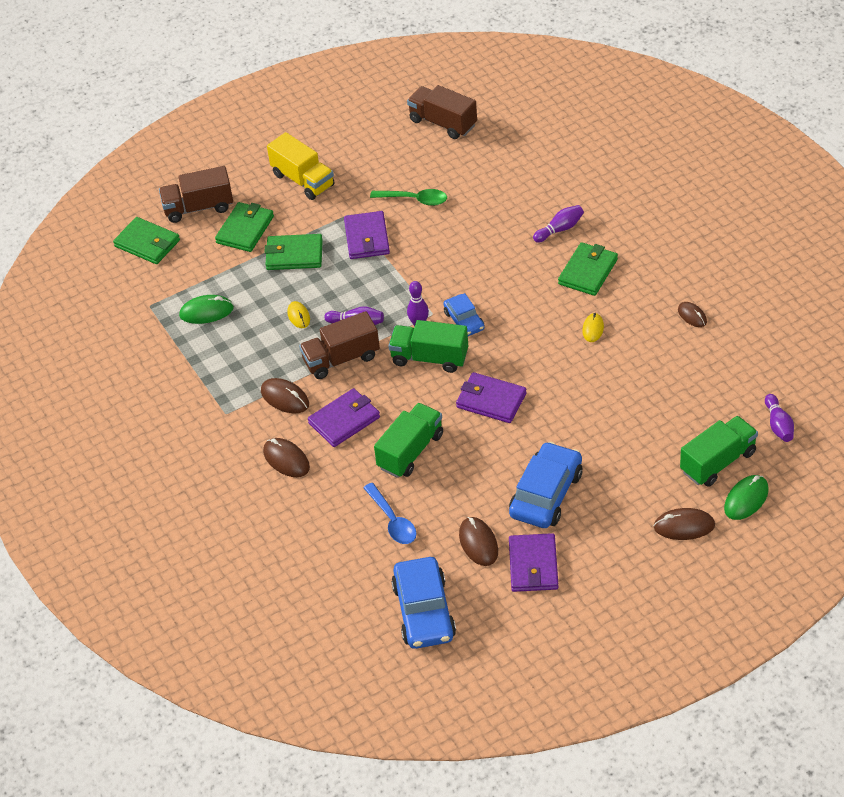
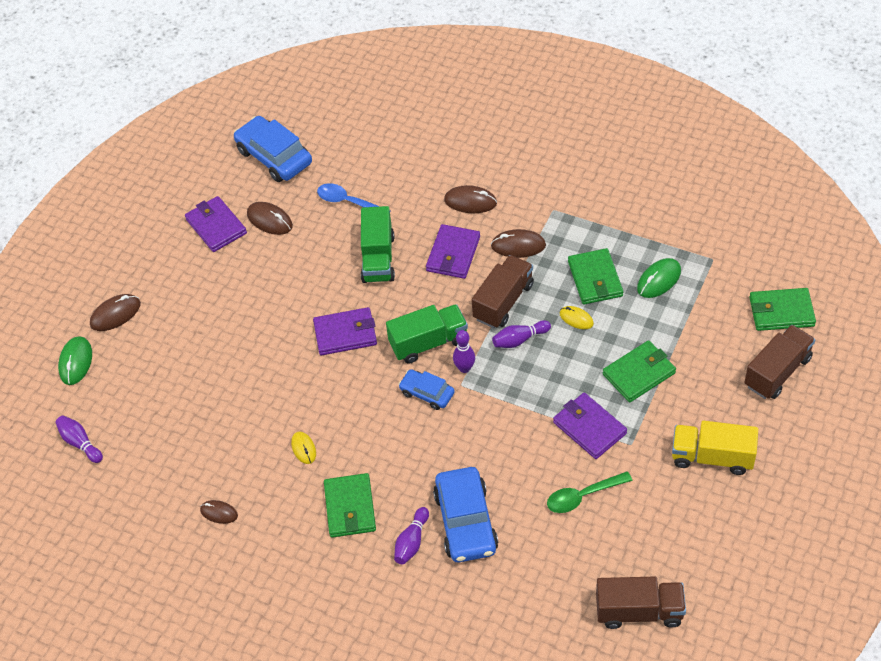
camera: 145 degrees right, 5 degrees up
green wallet [215,202,274,252] -> green wallet moved to [568,248,623,305]
blue car [509,442,582,528] -> blue car moved to [433,467,498,562]
green truck [680,416,758,487] -> none

